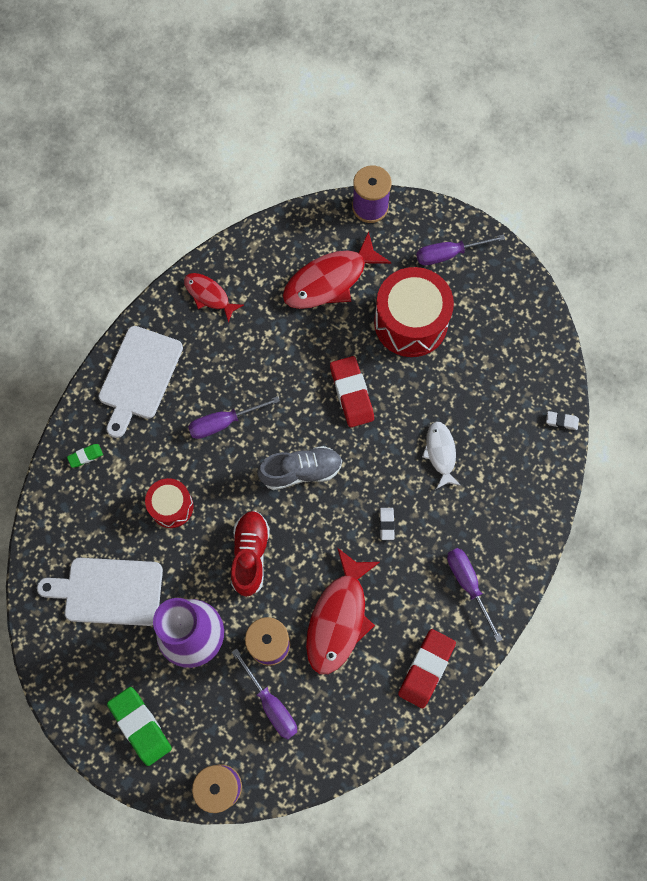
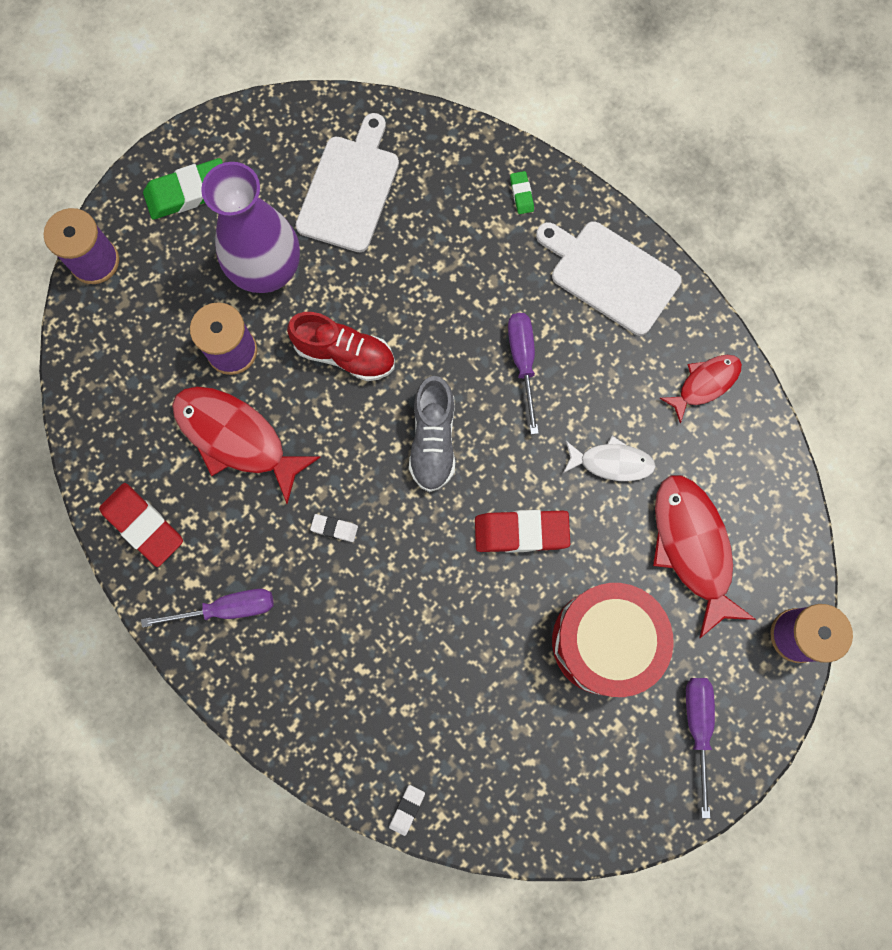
camera: 105 degrees right, 5 degrees up
red drum [145,478,194,528] -> none
purple screwdriver [232,648,297,739] -> none
white fish [422,421,461,489] -> white fish moved to [563,436,656,481]

